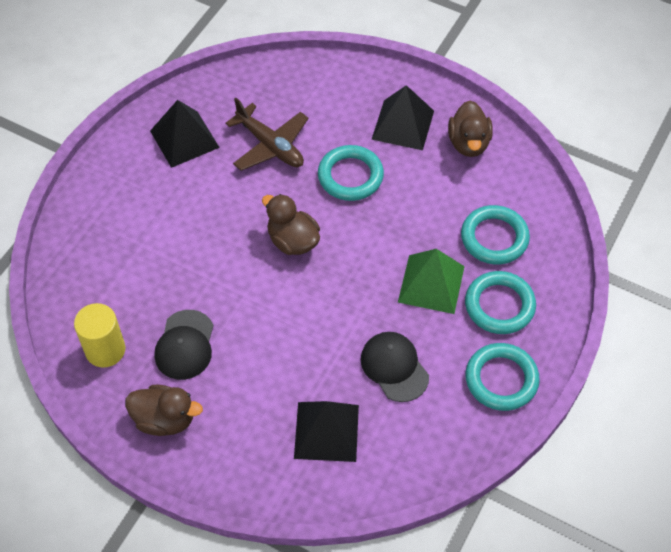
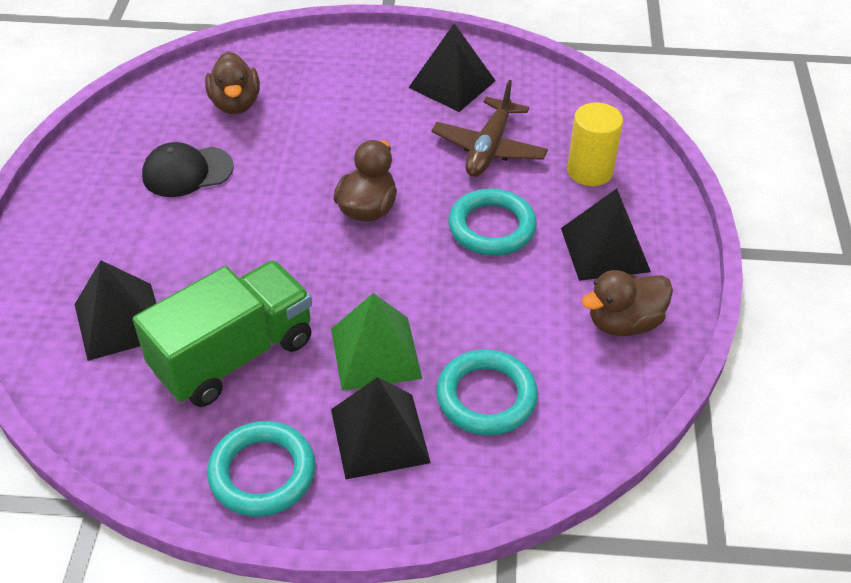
camera: 65 degrees right, 10 degrees down
yellow cylinder [74,303,126,367] -> yellow cylinder moved to [567,103,623,186]
brown duck [125,385,203,436] -> brown duck moved to [205,52,260,114]
black cap [361,332,429,402] -> green truck [133,260,312,407]
turquoise ring [465,271,536,334] -> black pyramid [331,377,431,479]

